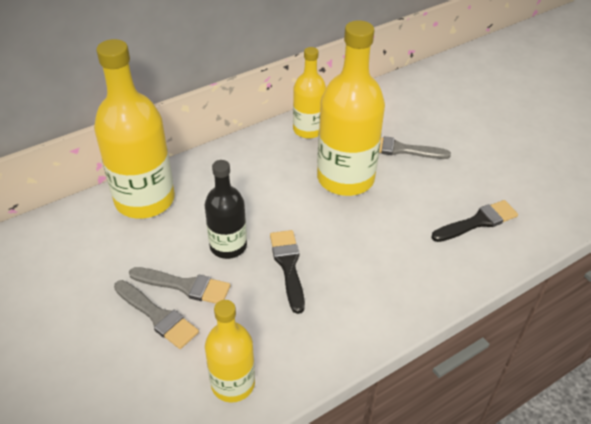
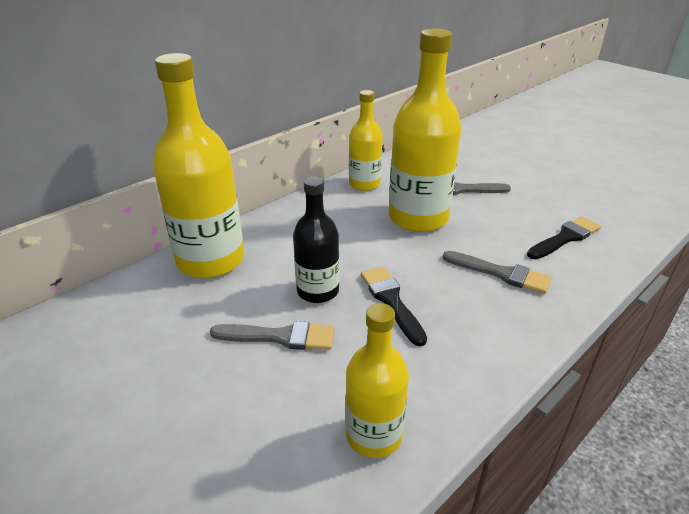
camera: 10 degrees left, 10 degrees down
grey brush [114,280,199,349] -> grey brush moved to [442,251,552,294]

